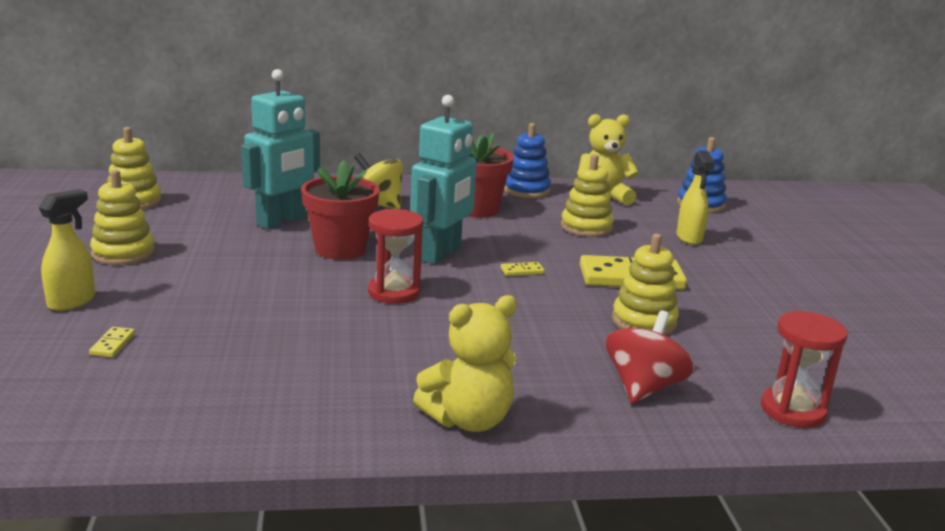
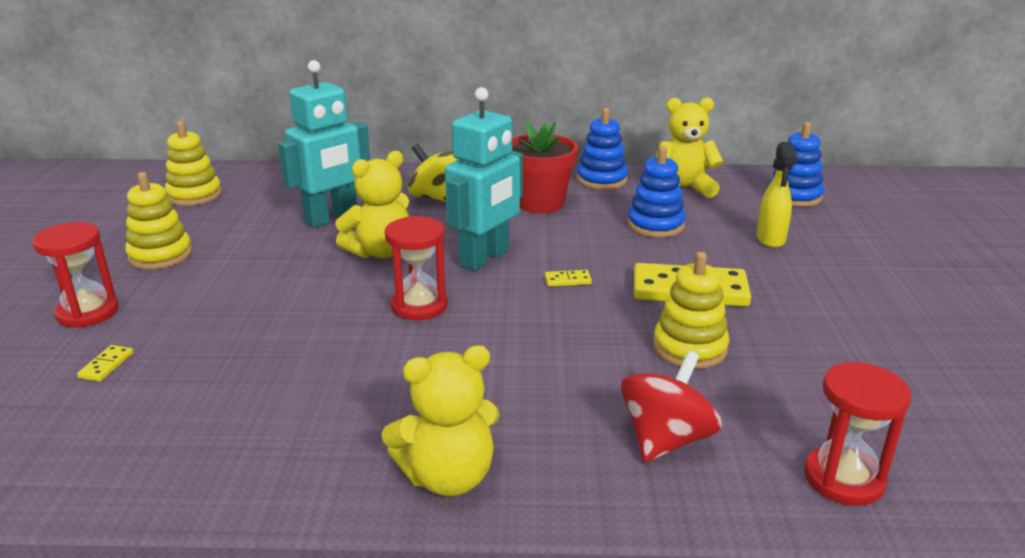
camera: 10 degrees right, 5 degrees up
yellow spray bottle [38,189,95,311] -> red hourglass [32,222,119,328]
red flower pot [301,160,380,260] -> yellow teddy bear [335,151,409,258]
yellow stacking toy [561,154,614,237] -> blue stacking toy [627,146,686,237]

